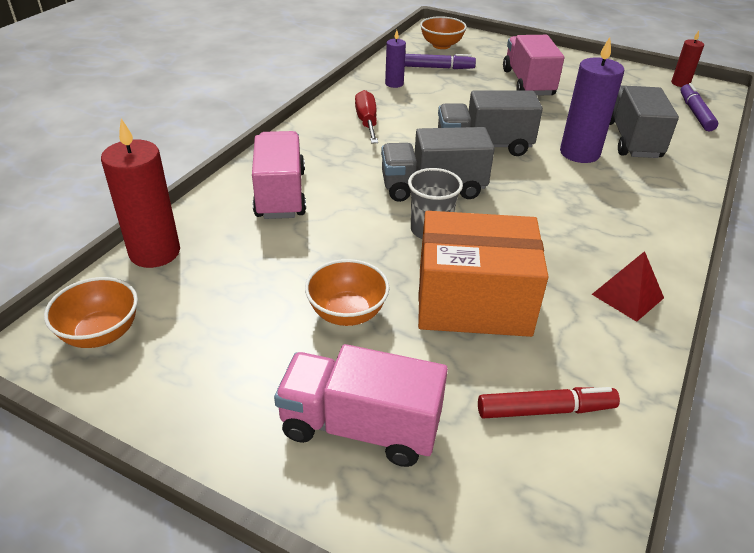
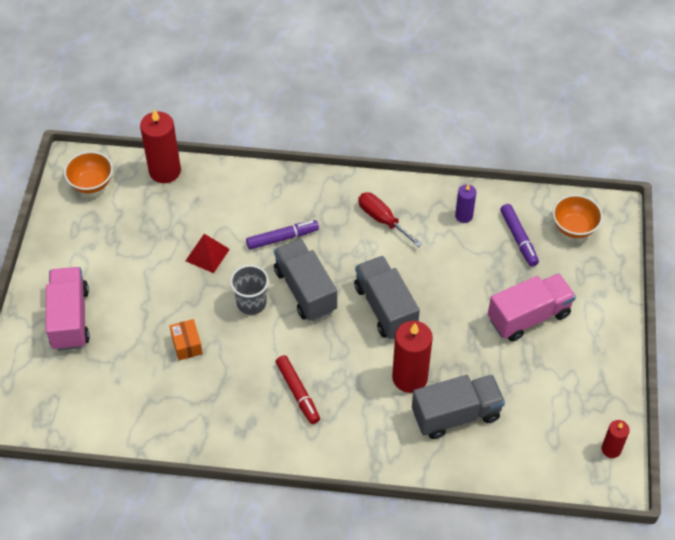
camera: 70 degrees right, 15 degrees up
pink truck [252,131,306,219] -> none
orange bowl [305,259,390,326] -> none
red screwdriver [355,90,378,143] -> red screwdriver turned 105 degrees counterclockwise [358,192,422,247]
orange box [418,211,548,337] -> orange box [170,319,203,361], size x0.42
red marker [478,387,620,419] -> red marker moved to [276,355,320,424]
purple candle [560,37,624,163] -> red candle [392,321,433,393]
red pyramid [592,251,664,322] -> red pyramid moved to [186,234,230,273]
purple marker [681,83,718,131] -> purple marker moved to [246,220,319,250]

